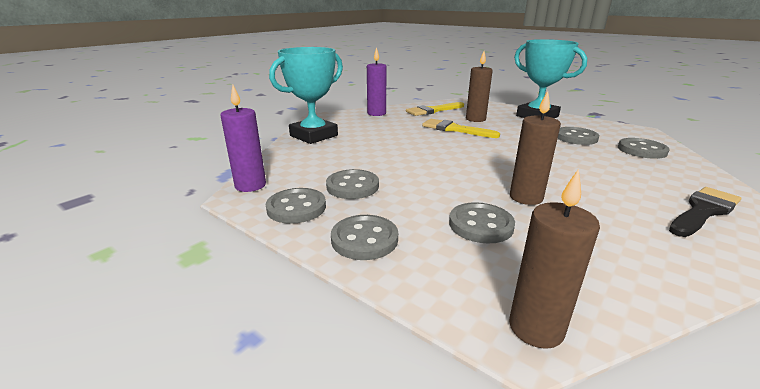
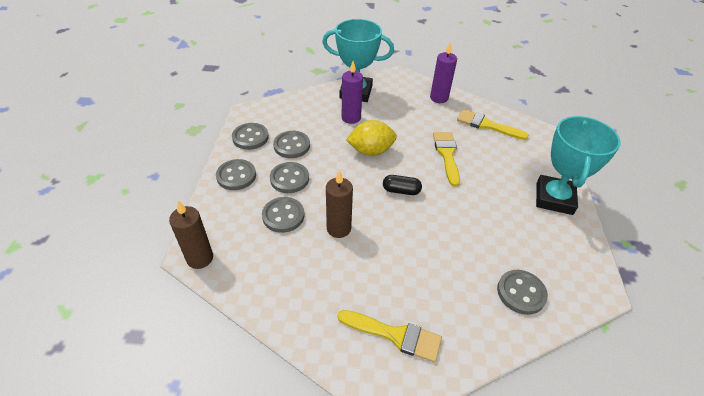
camera: 55 degrees right, 20 degrees up
purple candle [220,85,266,192] -> purple candle moved to [342,61,363,124]
brown candle [466,51,493,122] -> none
grey button [558,127,599,145] -> grey button moved to [270,162,309,193]
black brush [669,187,741,237] -> yellow brush [338,310,442,362]
none -> yellow lemon [346,120,397,156]
none -> black capsule [383,175,422,195]

